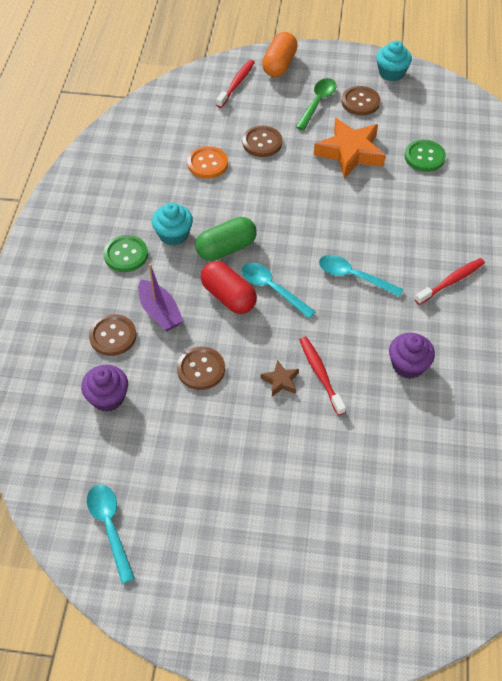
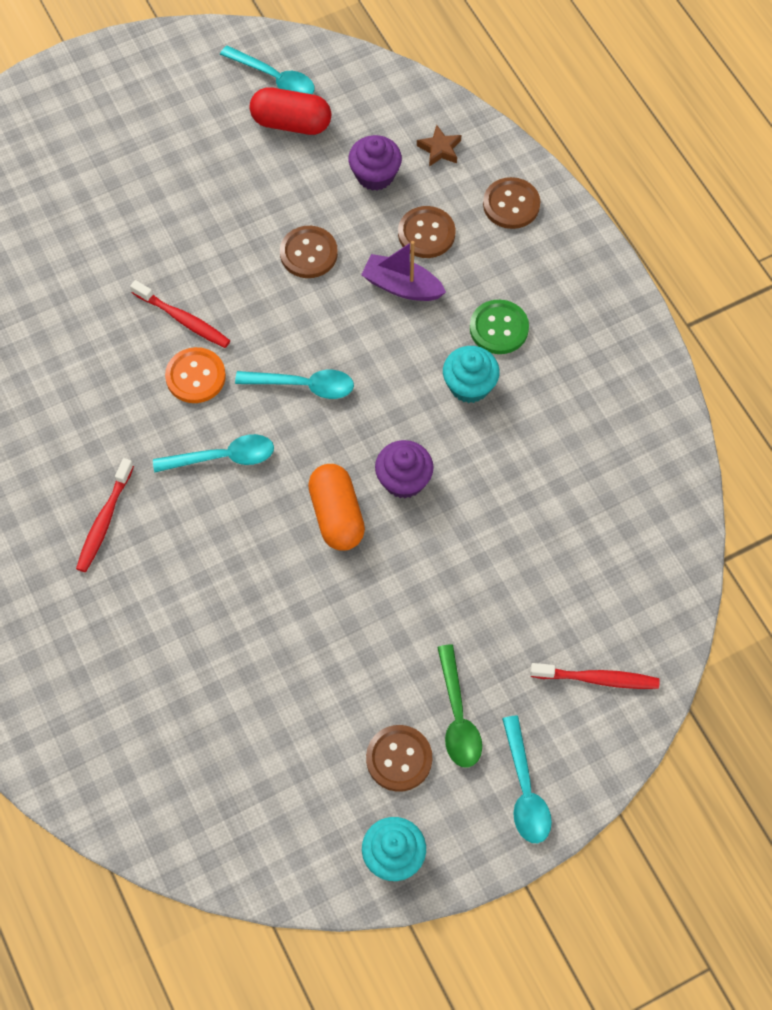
camera: 145 degrees right, 10 degrees up
orange button [187,146,228,179] -> orange button moved to [165,347,226,403]
green capsule [196,217,257,261] -> none
red capsule [201,261,257,314] -> red capsule moved to [250,87,331,135]
red toothbrush [216,60,255,108] -> red toothbrush turned 75 degrees counterclockwise [530,663,660,689]
brown button [242,126,282,157] -> brown button moved to [483,177,540,229]
brown star [261,360,299,397] -> brown star moved to [417,125,461,167]
orange capsule [262,32,298,77] -> orange capsule moved to [308,464,365,551]
orange star [314,118,386,179] -> none
purple cupcake [389,333,435,379] -> purple cupcake moved to [375,440,434,499]
green button [405,140,446,172] -> none
none -> turquoise spoon [502,716,552,843]

